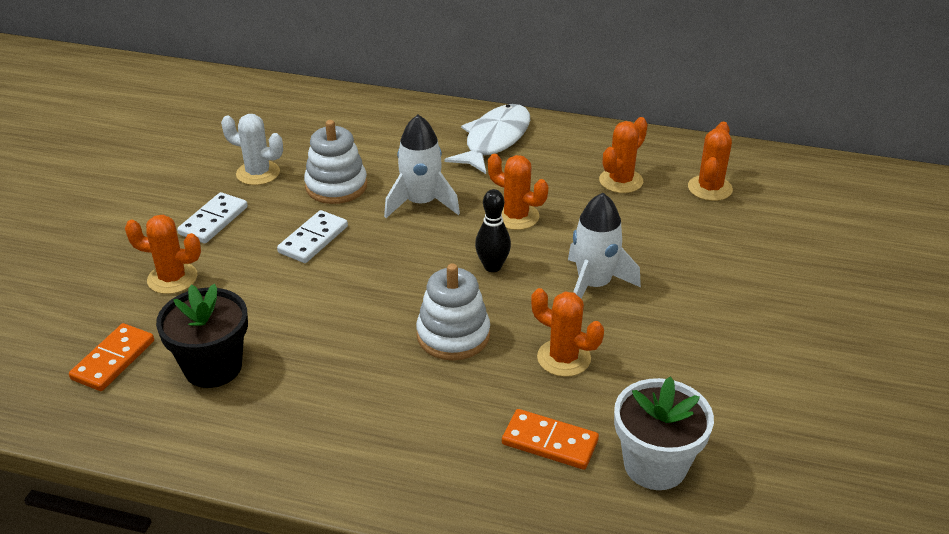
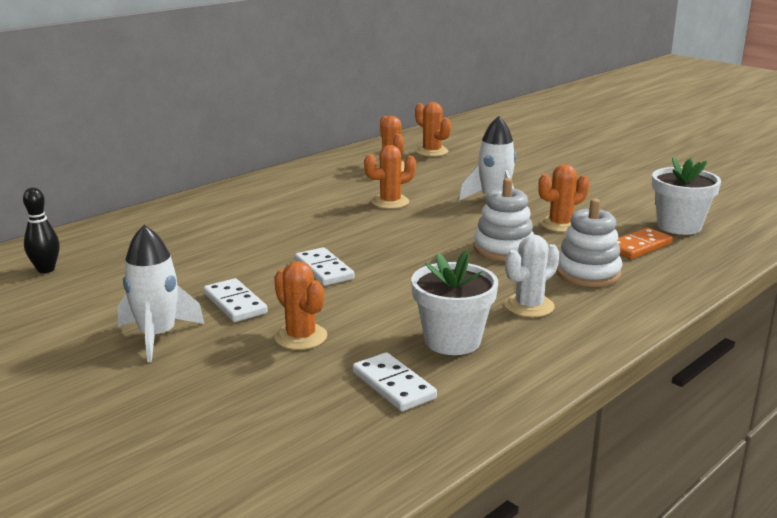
camera: 60 degrees left, 15 degrees down
orange domino [69,323,154,391] -> white domino [353,352,437,411]
orange cactus [125,215,201,294] -> orange cactus turned 75 degrees counterclockwise [274,261,327,350]
black flower pot [156,284,248,388] -> white flower pot [411,250,498,355]
white cactus [221,114,283,185] -> white cactus moved to [504,234,560,317]
white stacking toy [304,120,367,204] -> white stacking toy moved to [556,199,623,287]
white rocket [384,115,460,218] -> white rocket moved to [117,225,205,362]
white fish [444,104,530,174] -> none
black bowling pin [475,189,511,272] -> black bowling pin moved to [23,187,60,273]

